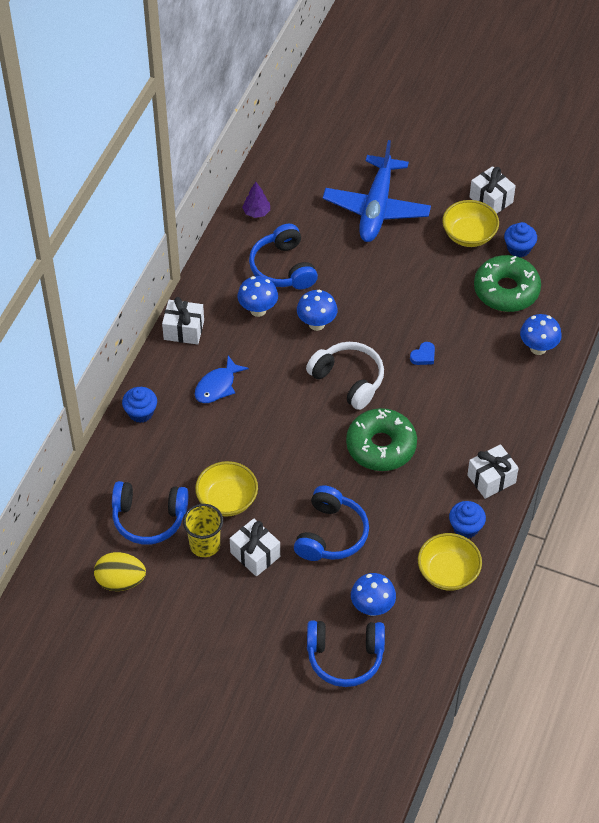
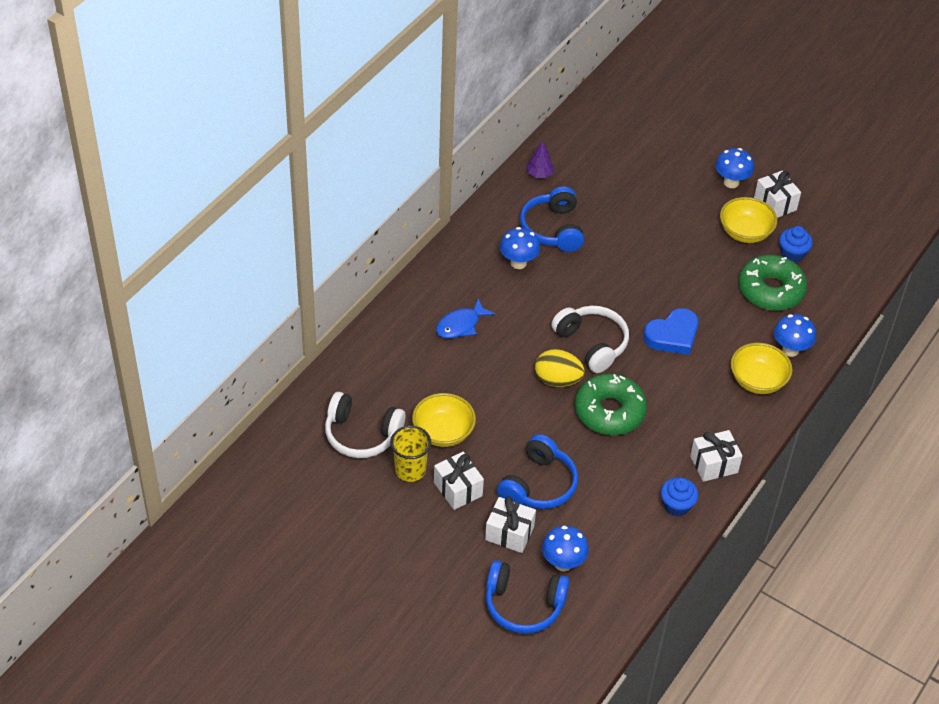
camera: 10 degrees right, 5 degrees down
yellow egg [94,552,146,591] -> yellow egg moved to [535,349,585,387]
blue headphones [112,481,188,545] -> white headphones [325,392,406,458]
blue cupcake [122,387,157,423] -> none
white gift [162,297,204,345] -> white gift moved to [485,496,536,553]
blue mushroom [297,290,338,331] -> blue mushroom moved to [715,148,754,188]
blue plane [323,140,431,242] -> none
blue heart [410,342,435,365] -> blue heart [643,308,699,355], size x2.02
yellow bowl [418,533,482,591] -> yellow bowl moved to [731,343,793,394]

